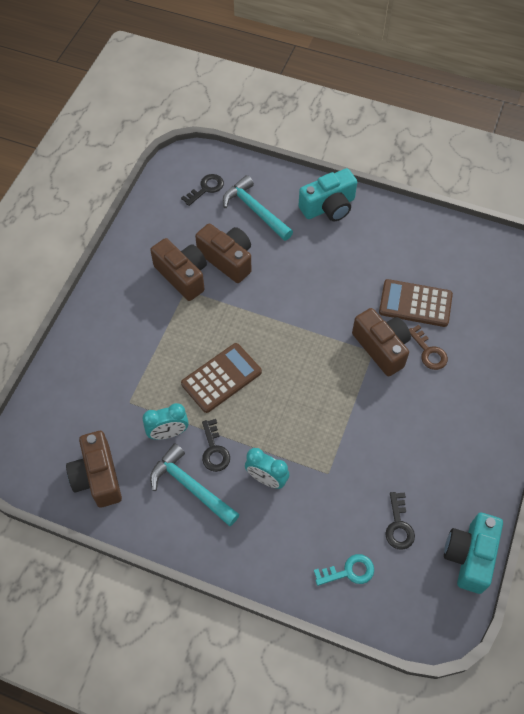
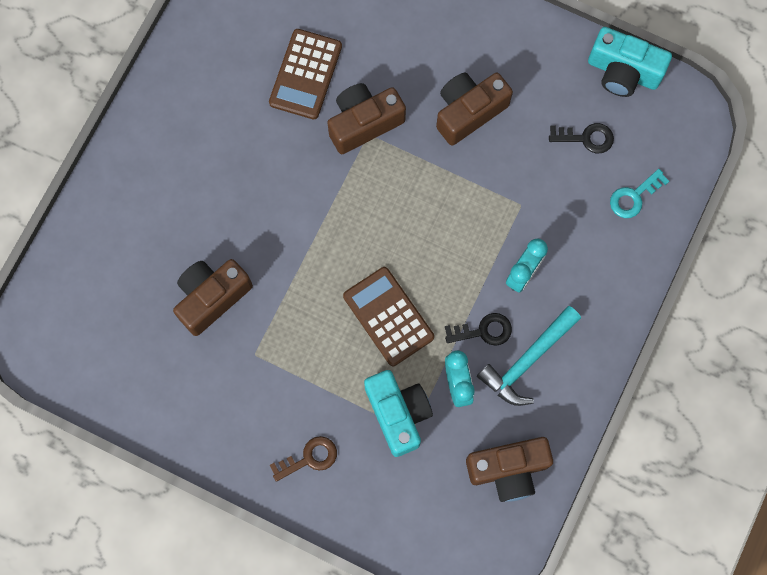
camera: 85 degrees left, 15 degrees up
brown camera [150,238,207,301] -> brown camera moved to [436,73,513,146]
black key [181,174,224,206] -> none
turquoise hammer [223,175,293,241] -> none
turquoise camera [298,168,357,221] -> turquoise camera moved to [364,370,433,457]
turquoise key [314,554,374,586] -> turquoise key turned 120 degrees counterclockwise [610,169,669,218]
brown key [409,325,448,370] -> brown key moved to [270,436,337,482]

